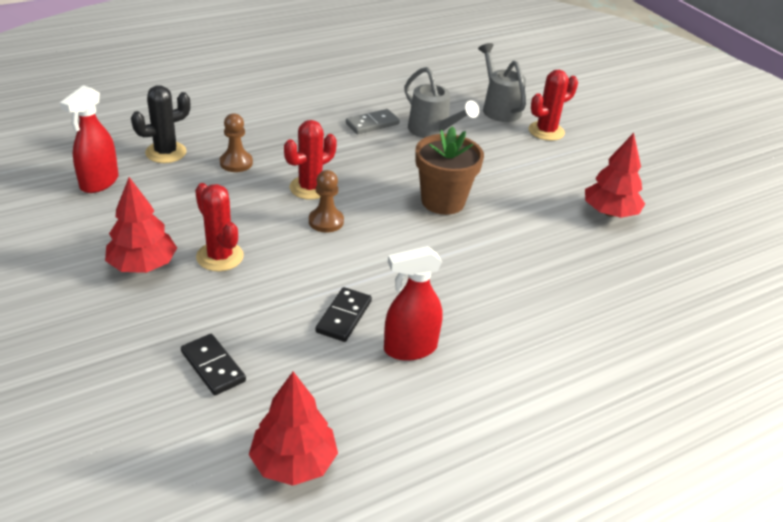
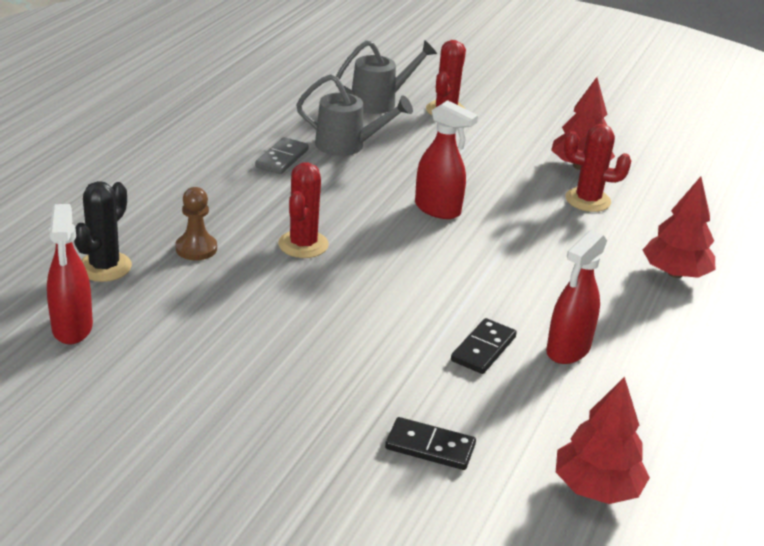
camera: 35 degrees left, 5 degrees down
red tree [105,177,177,273] -> red tree moved to [643,177,715,278]
red cactus [195,183,244,271] -> red cactus moved to [564,124,631,212]
brown pawn [309,170,344,233] -> none
black domino [315,287,372,342] -> black domino turned 45 degrees clockwise [451,318,517,374]
brown flower pot [415,126,484,215] -> red spray bottle [415,100,478,219]
grey watering can [478,43,526,122] -> grey watering can turned 120 degrees clockwise [336,40,437,114]

